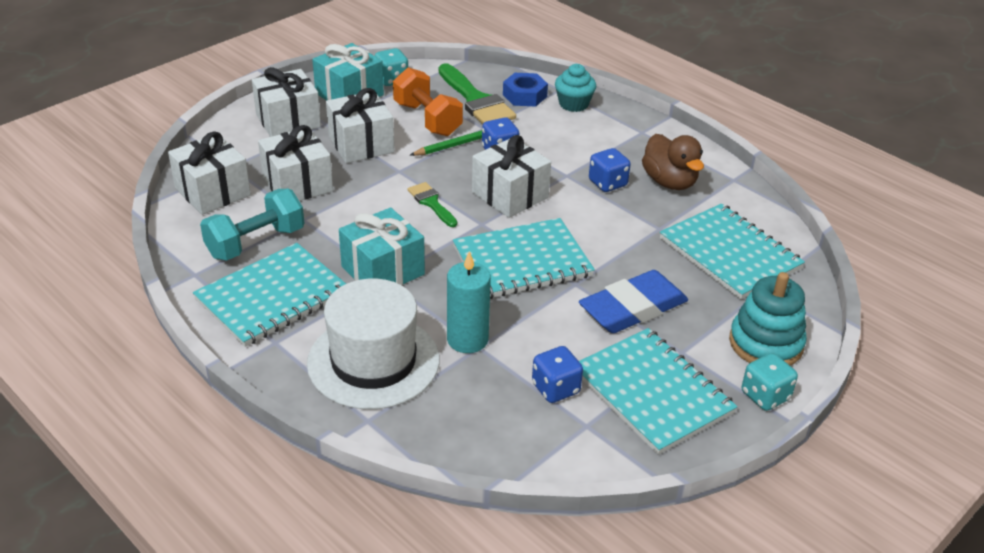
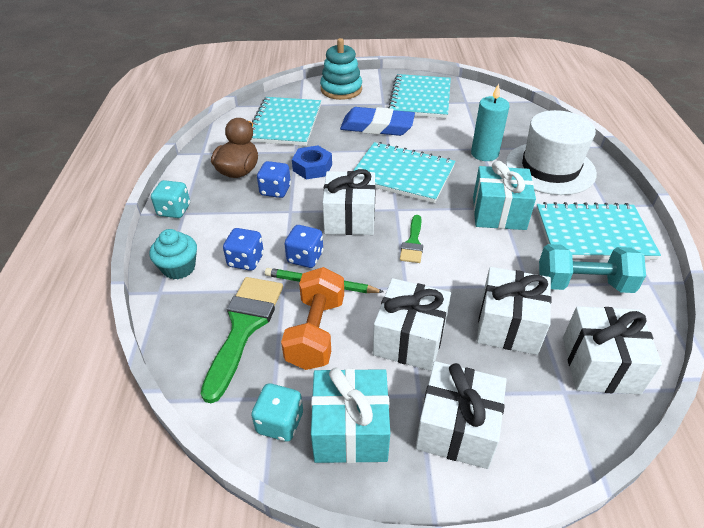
camera: 135 degrees left, 5 degrees up
blue nut [503,73,548,106] -> blue nut moved to [292,145,332,179]
blue dice [532,346,583,403] -> blue dice moved to [223,228,264,271]
turquoise dice [742,353,798,411] -> turquoise dice moved to [151,180,190,218]

